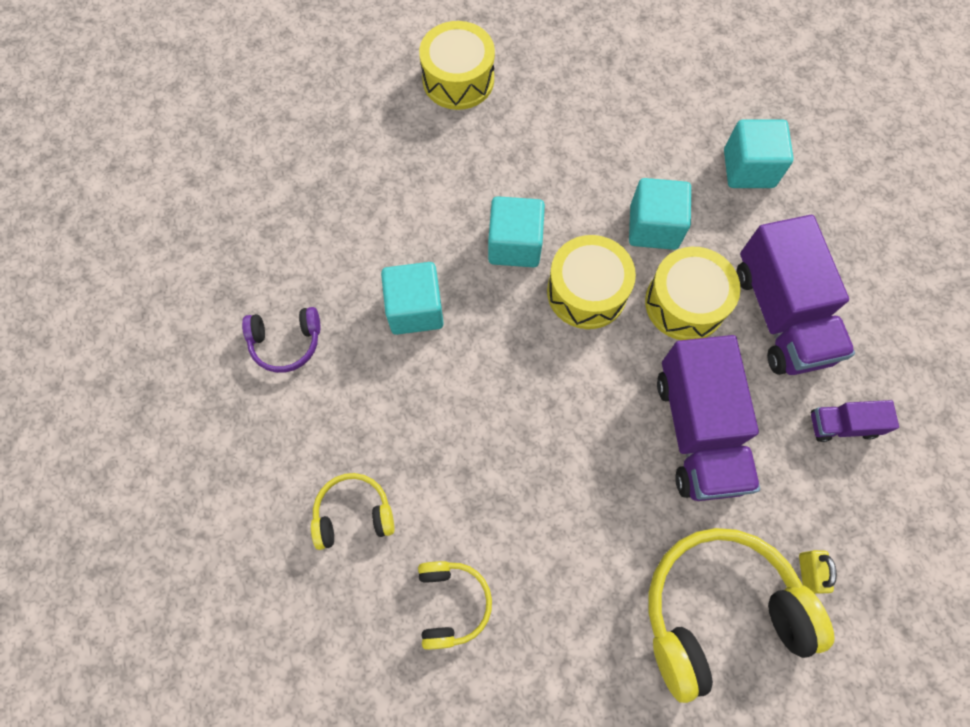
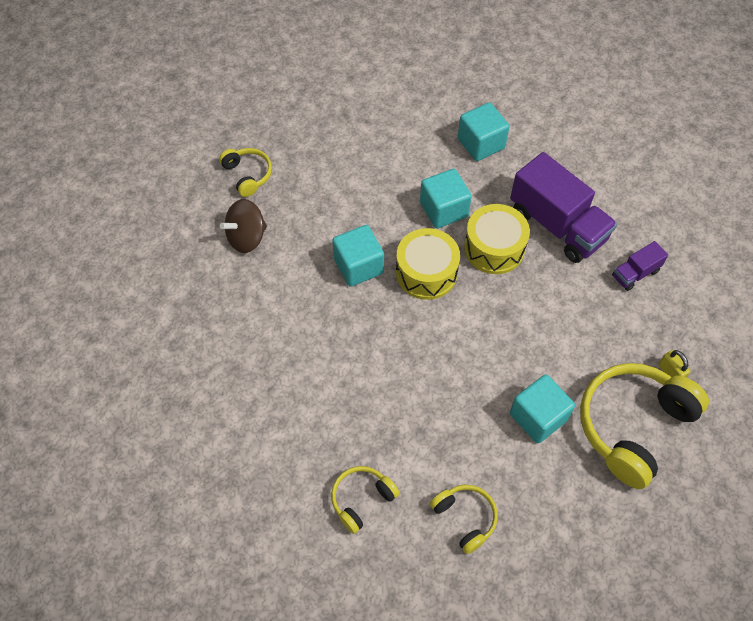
camera: 30 degrees left, 10 degrees down
purple headphones [242,307,321,373] -> none
turquoise cube [381,262,444,335] -> turquoise cube moved to [510,375,575,443]
yellow drum [419,21,495,110] -> yellow headphones [219,148,272,197]
purple truck [657,335,760,501] -> none
none -> brown spinning top [220,199,267,253]

